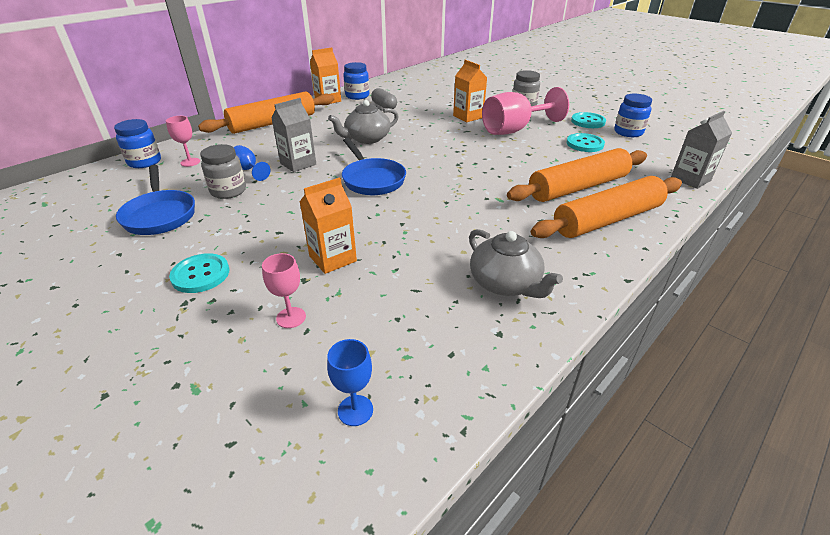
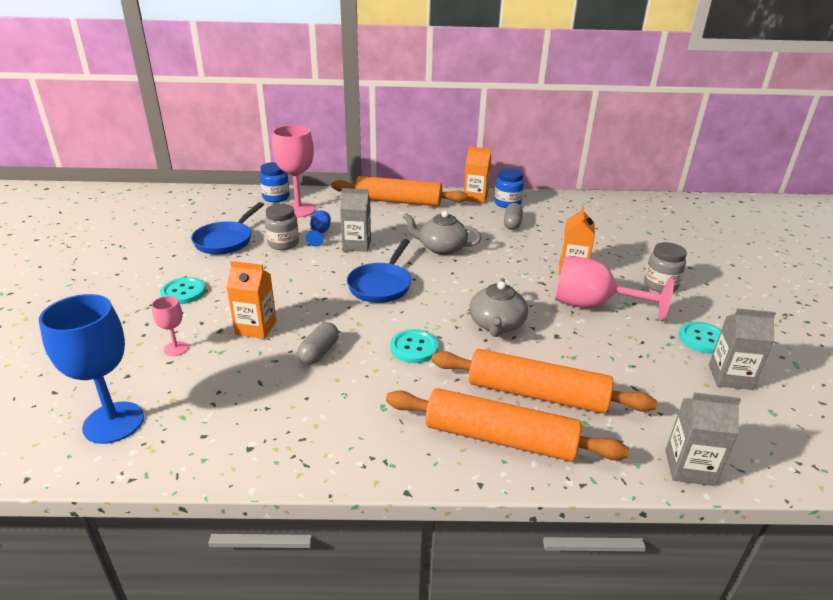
camera: 45 degrees right, 5 degrees down
pink goblet [166,116,200,167] -> pink goblet [272,125,316,218], size x2.09
blue goblet [327,339,373,426] -> blue goblet [39,294,144,444], size x2.09
grey teapot [469,229,563,298] -> grey teapot moved to [469,278,528,337]
turquoise button [566,133,605,152] -> turquoise button moved to [390,329,438,363]
blue jar [614,94,652,137] -> grey carton [709,308,776,390]
none -> grey capsule [297,322,339,365]

